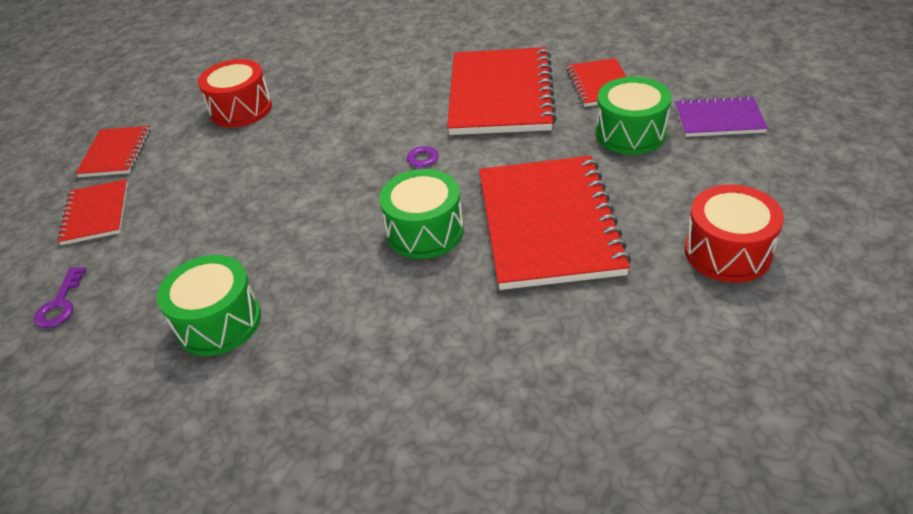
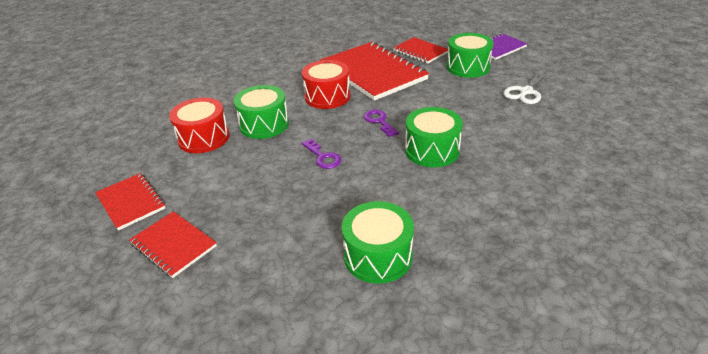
camera: 40 degrees left, 5 degrees down
purple key [34,267,87,328] -> purple key moved to [302,139,341,169]
red notebook [479,156,631,290] -> none
red drum [684,185,784,283] -> red drum moved to [302,60,351,109]
none -> green drum [233,85,289,139]
none -> white scissors [503,70,550,104]

